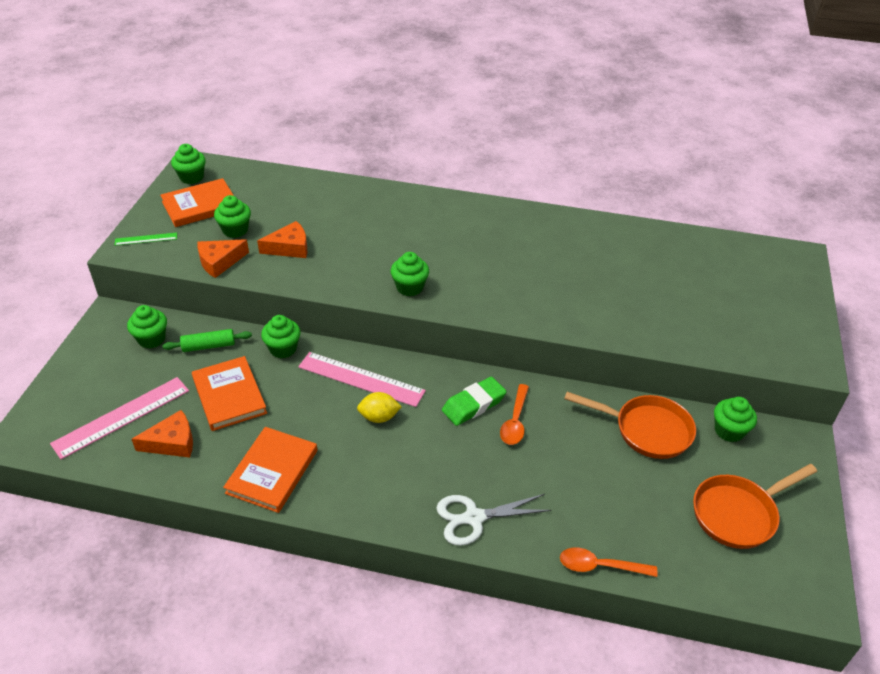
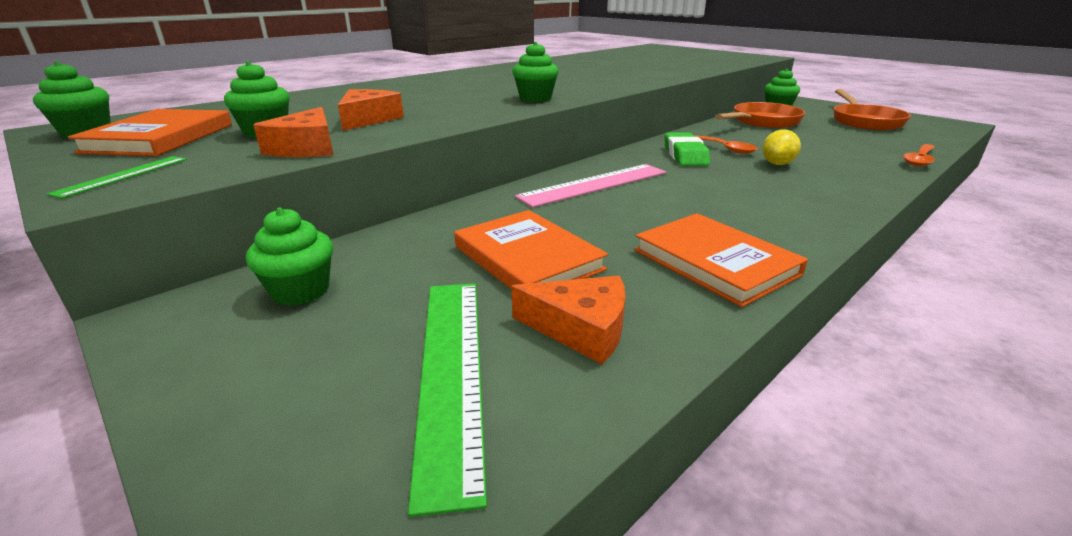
camera: 55 degrees left, 15 degrees down
pink ruler [50,377,189,459] -> green ruler [408,283,487,517]
orange cheese [132,410,193,458] -> orange cheese turned 90 degrees clockwise [512,276,626,364]
green rolling pin [162,329,252,352] -> none
orange book [192,356,267,431] -> orange book turned 45 degrees clockwise [454,210,608,289]
green cupcake [261,315,301,358] -> none
yellow lemon [357,392,402,423] -> yellow lemon moved to [762,130,801,165]
white scissors [436,494,552,546] -> none

